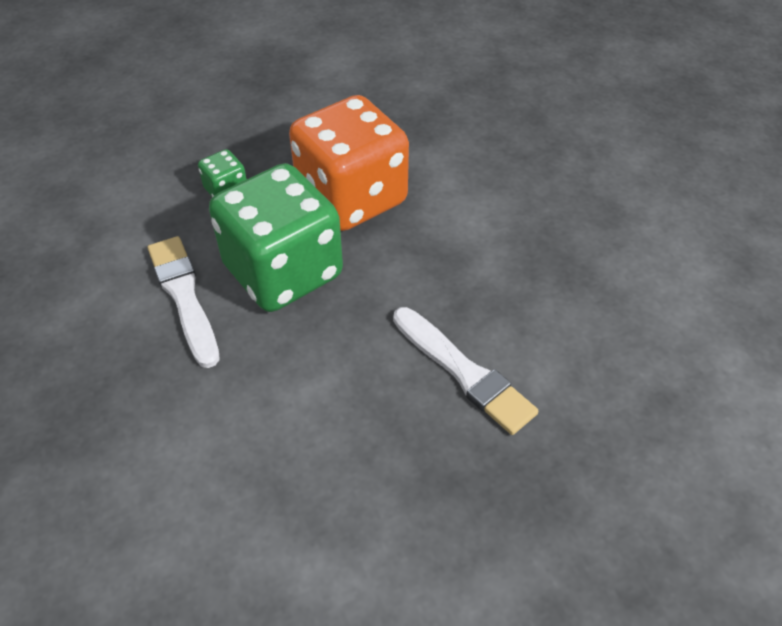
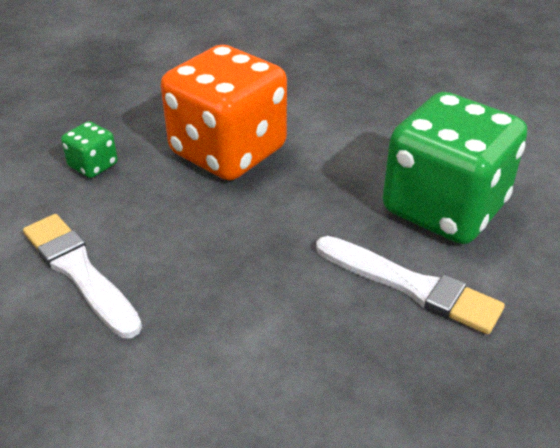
camera: 15 degrees left, 10 degrees down
green dice [209,163,343,312] -> green dice moved to [383,92,527,244]

